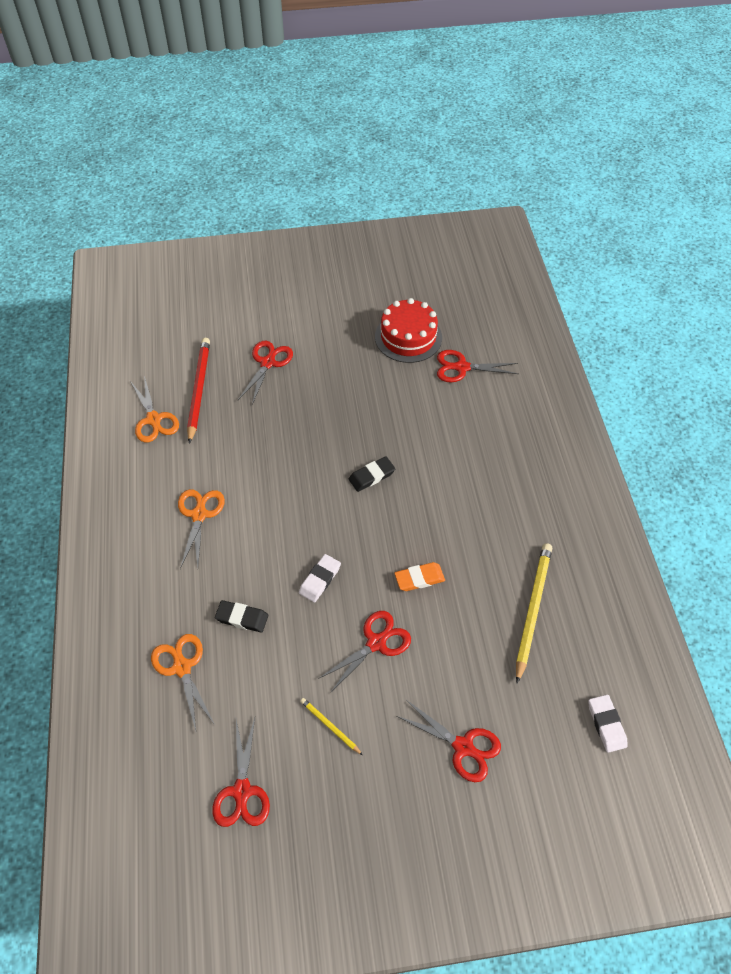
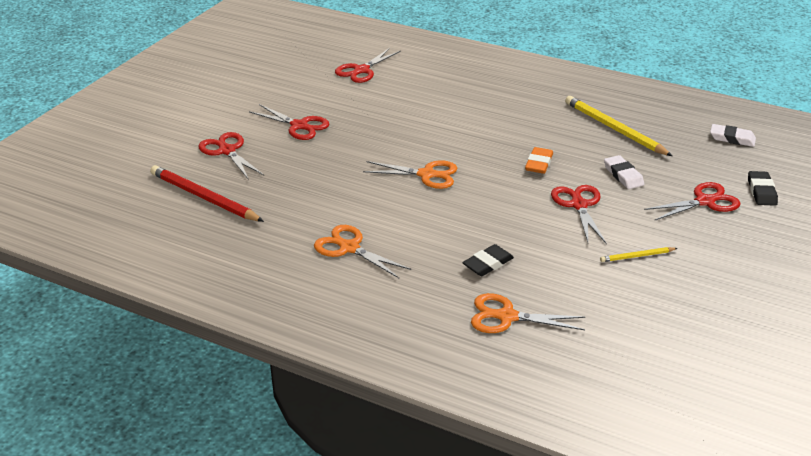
camera: 55 degrees left, 20 degrees down
orange scissors [130,376,179,443] -> orange scissors moved to [363,160,457,189]
red scissors [212,718,270,827] -> red scissors moved to [249,104,329,140]
white eraser [299,554,341,603] -> white eraser moved to [604,155,644,189]
black eraser [349,456,395,492] -> black eraser moved to [748,171,778,206]
red cake [375,298,442,363] -> none

